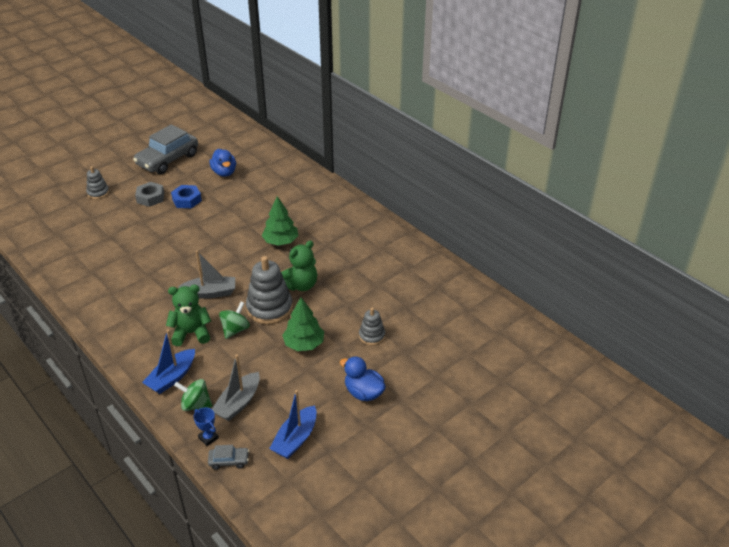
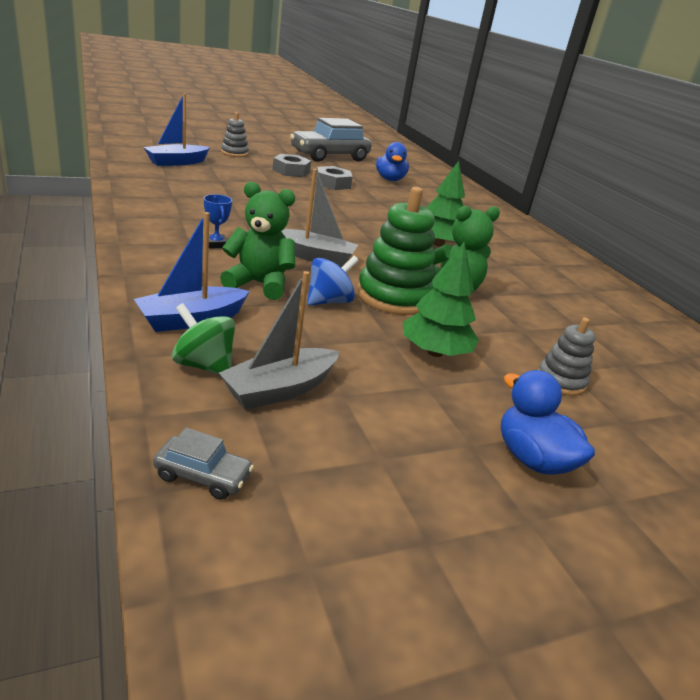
camera: 15 degrees right, 10 degrees down
blue nut [171,185,202,208] -> grey nut [316,166,353,190]
blue trophy [193,408,219,446] -> blue trophy moved to [204,194,232,249]
green spinning top [219,302,250,339] -> blue spinning top [307,256,359,306]
grey stacking toy [246,256,293,324] -> green stacking toy [357,187,436,315]
blue boat [269,390,317,459] -> blue boat moved to [144,93,210,166]

